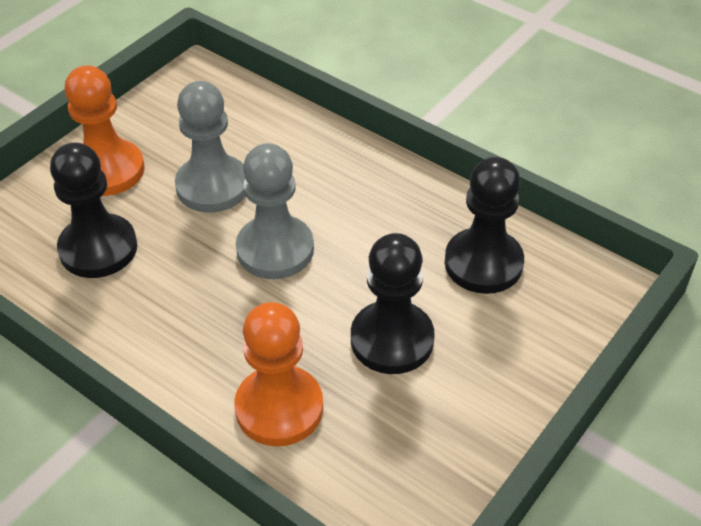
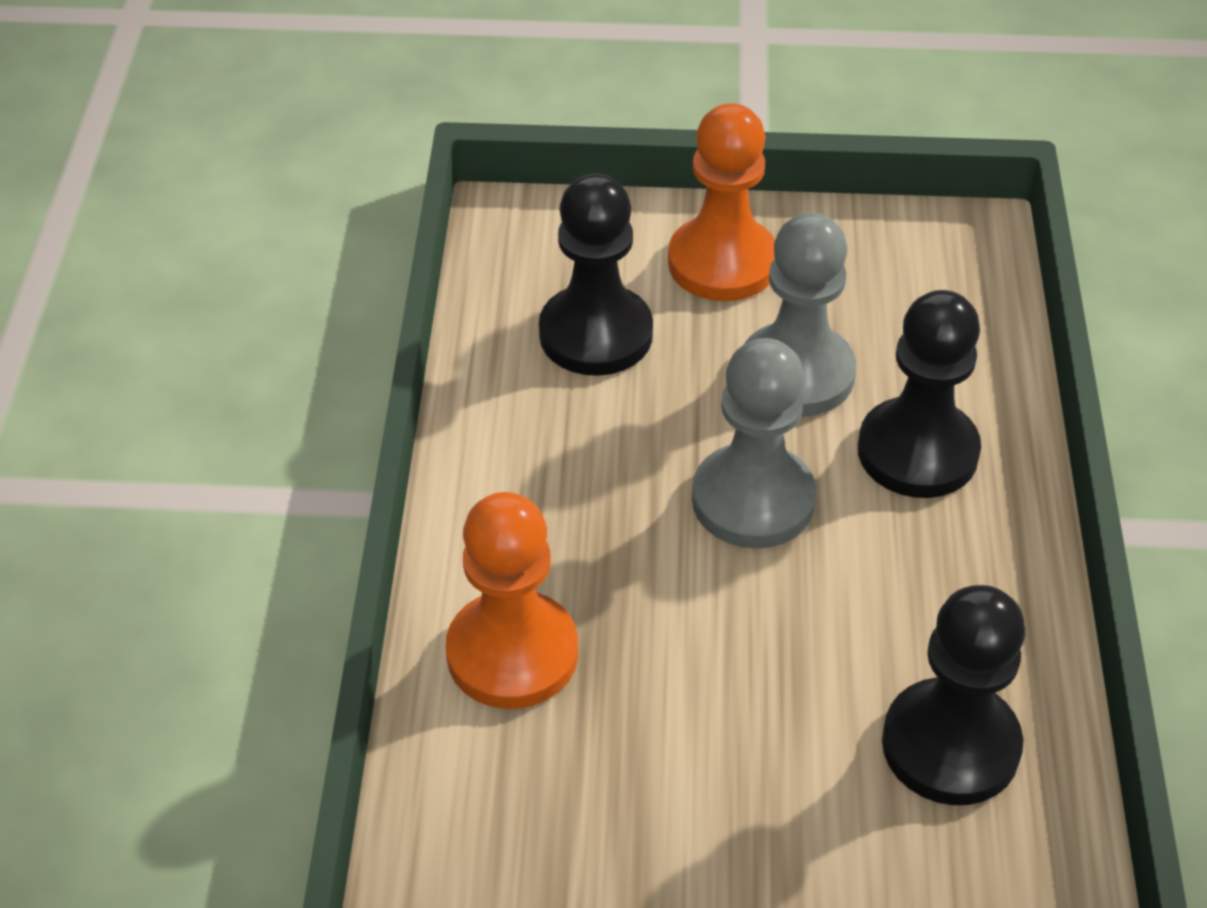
camera: 55 degrees right, 0 degrees up
black pawn [351,233,435,374] -> black pawn moved to [858,290,981,498]

